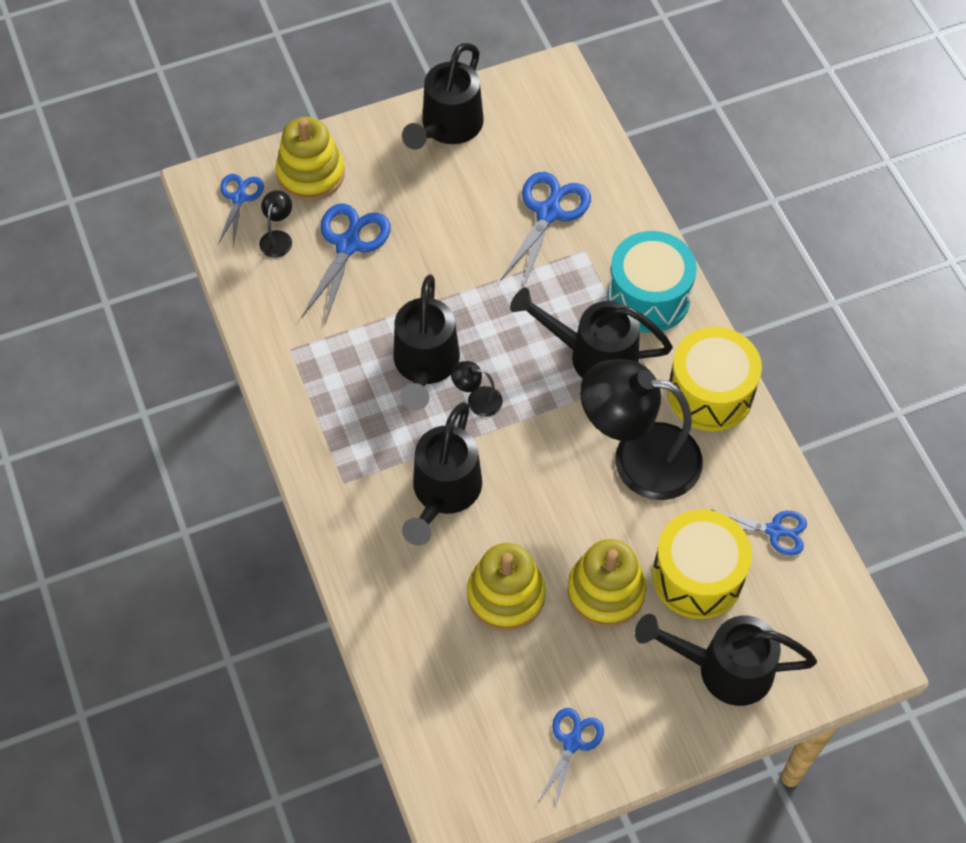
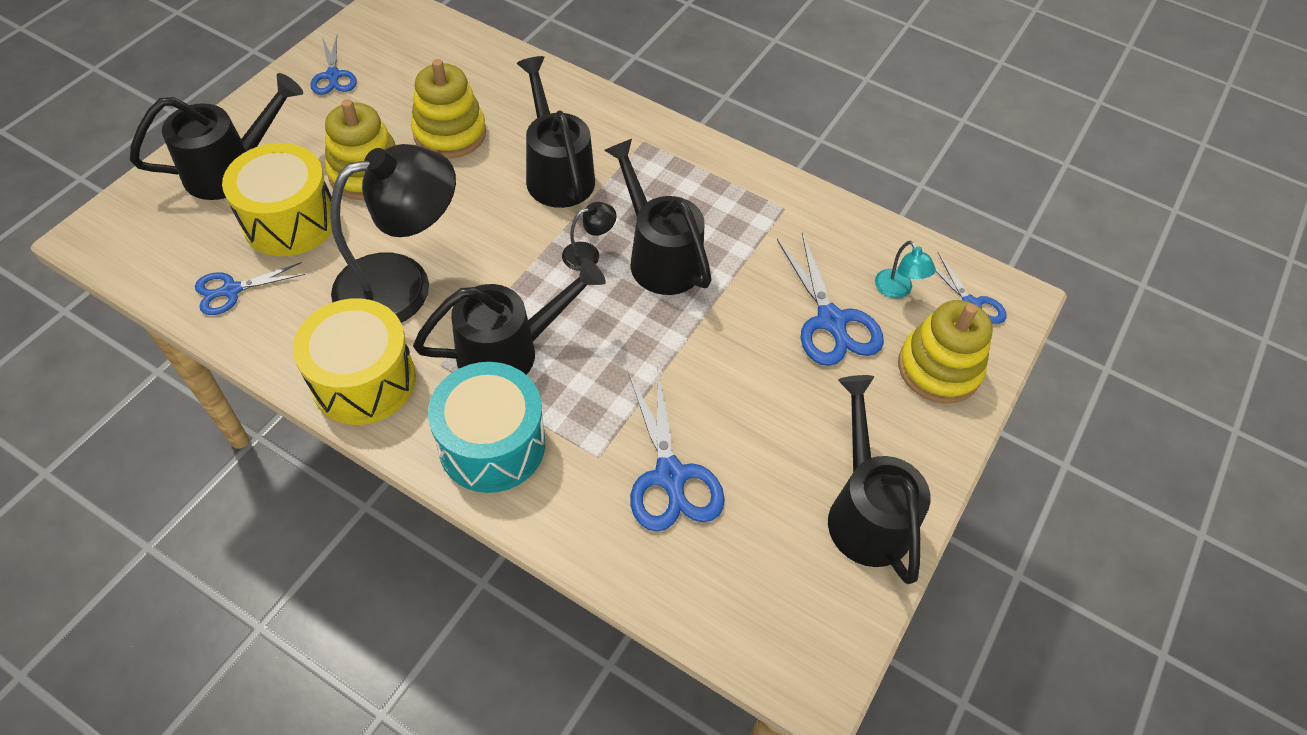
camera: 140 degrees right, 5 degrees down
black lamp [259,190,292,258] -> turquoise lamp [875,241,936,298]

